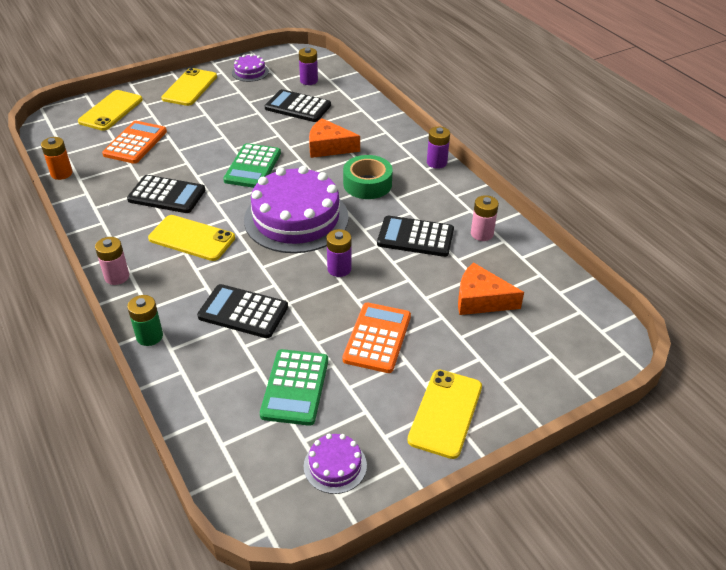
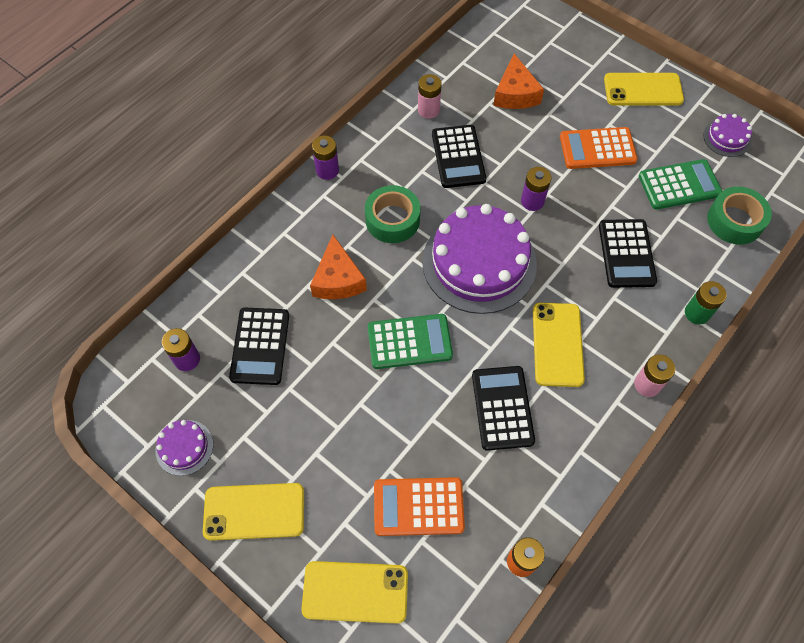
camera: 110 degrees left, 20 degrees up
none -> green tape [707,187,772,245]

